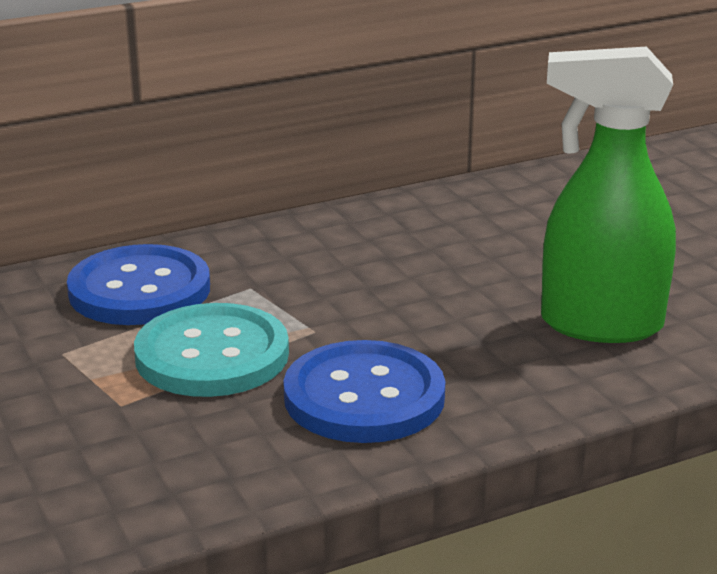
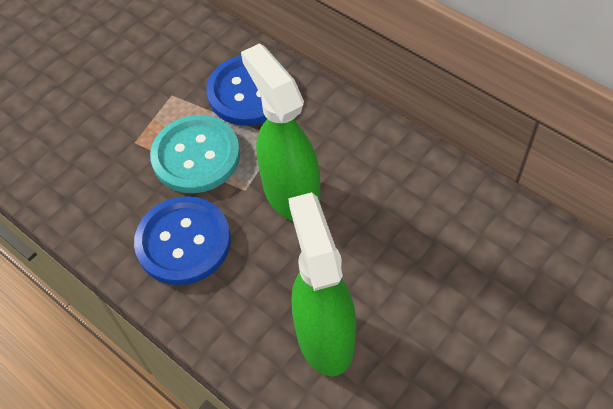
camera: 70 degrees right, 30 degrees up
none -> green spray bottle [241,43,320,221]

